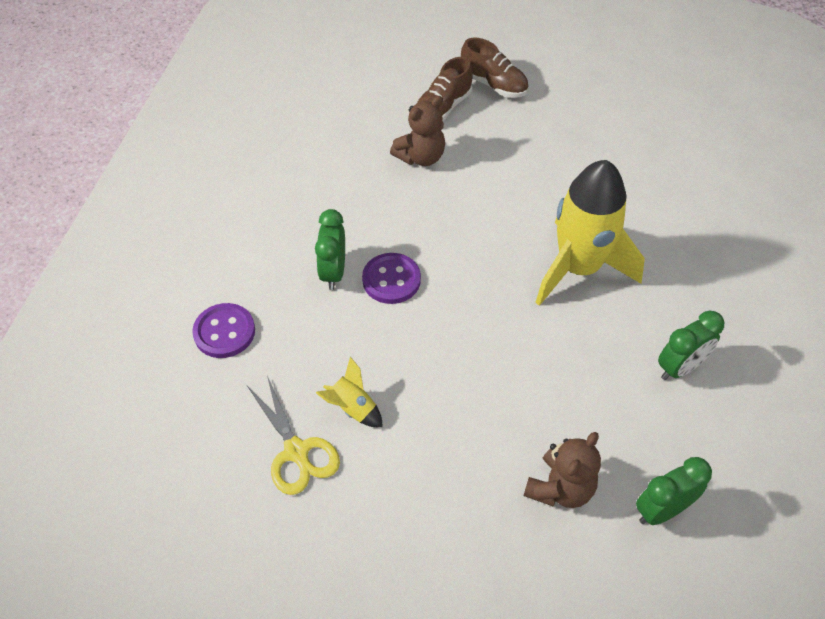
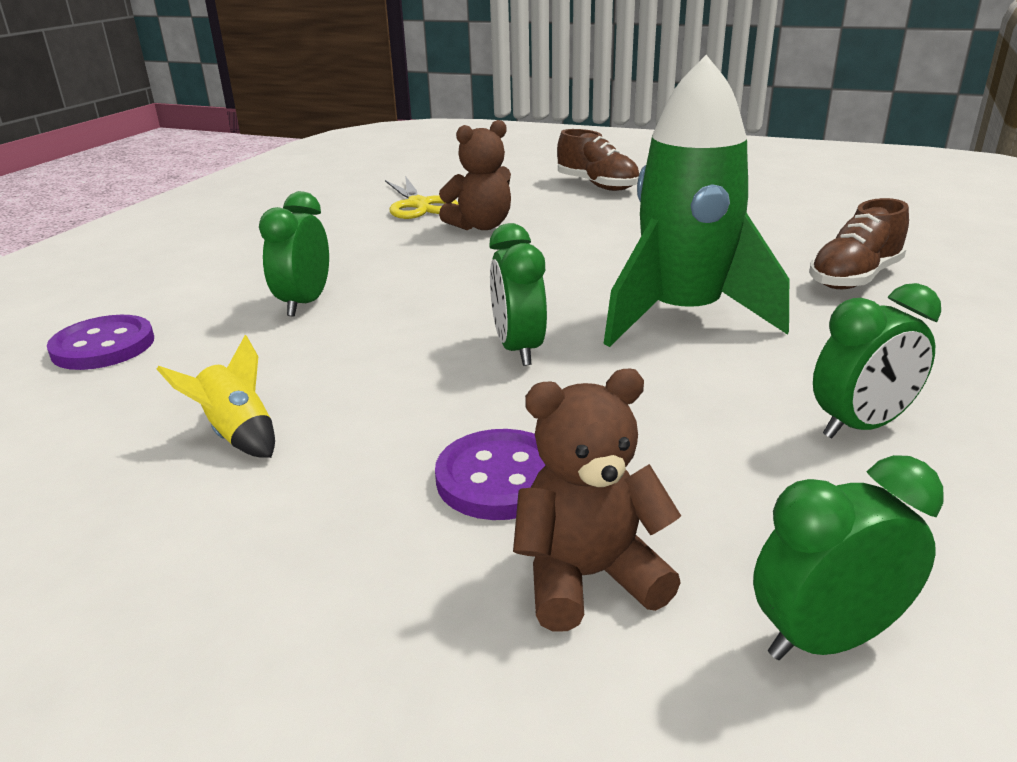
camera: 10 degrees right, 25 degrees down
yellow scissors [247,376,340,495] -> yellow scissors moved to [385,176,459,219]
purple button [362,253,421,304] -> purple button moved to [435,429,546,520]
brown shoe [416,57,473,121] -> brown shoe moved to [810,198,909,289]
brown teddy bear [523,432,601,508] -> brown teddy bear turned 150 degrees counterclockwise [513,368,681,631]
yellow rocket [535,160,645,306] -> green rocket [604,55,789,347]
none -> green clock [489,223,547,366]

